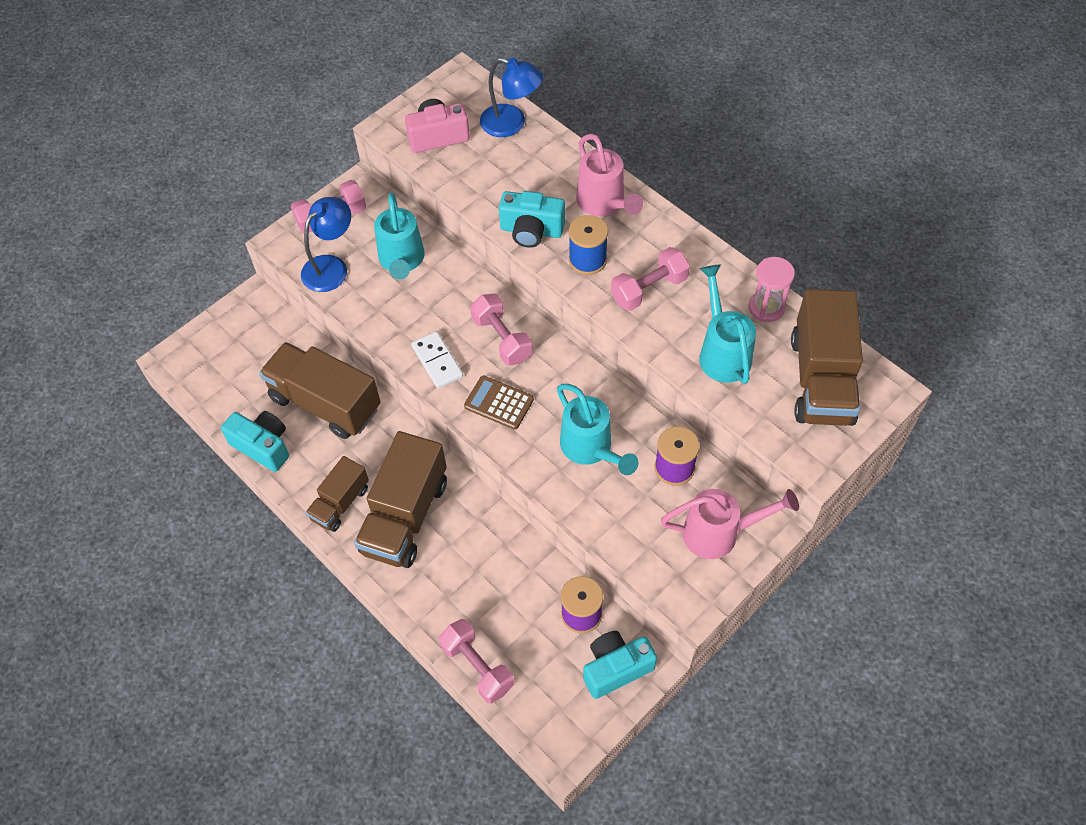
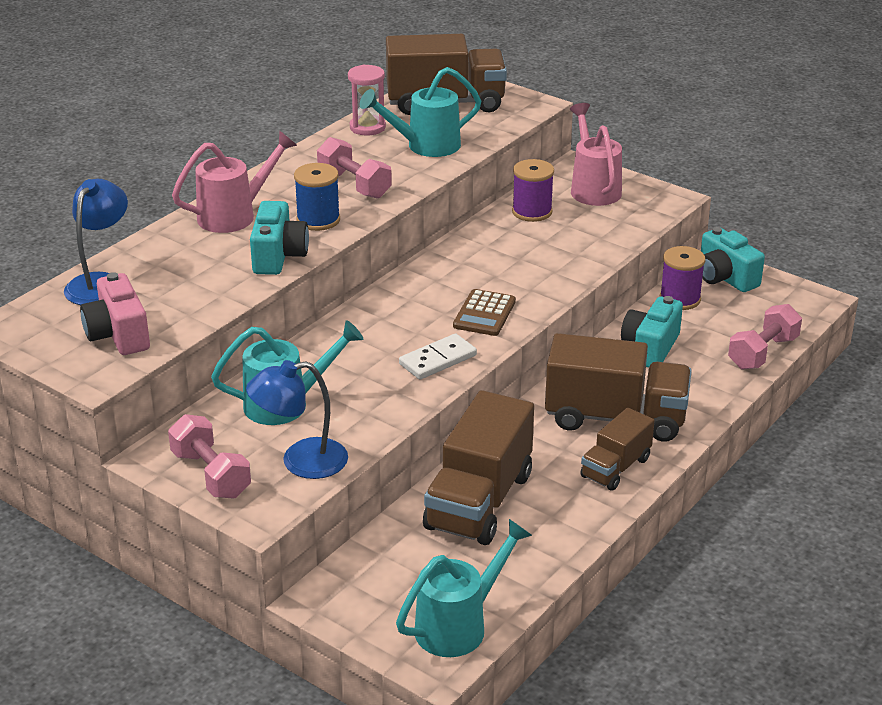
camera: 100 degrees left, 25 degrees down
turquoise camera [221,411,289,472] -> turquoise camera moved to [621,296,683,367]
blue lamp [301,197,351,292] -> blue lamp turned 45 degrees counterclockwise [246,360,348,479]
brown truck [306,456,369,532] -> brown truck turned 105 degrees clockwise [580,408,655,491]
pink dumbbell [470,294,532,366] -> none
turquoise watering can [557,384,638,475] -> turquoise watering can moved to [396,519,532,657]

